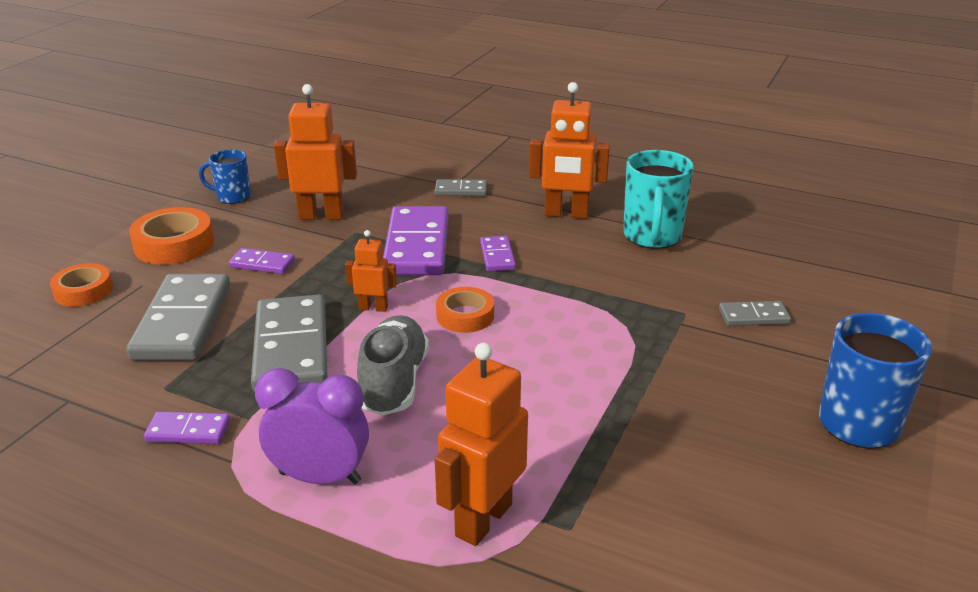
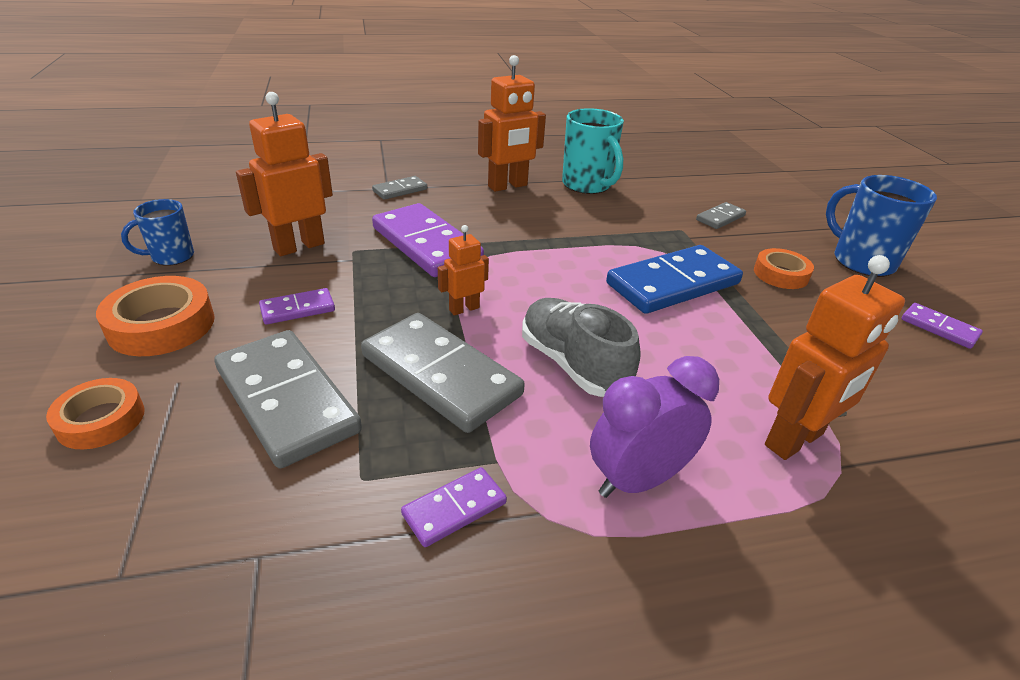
camera: 40 degrees left, 5 degrees up
orange robot [435,343,528,546] -> orange robot turned 120 degrees counterclockwise [765,255,905,460]
orange tape [436,287,494,333] -> orange tape moved to [754,248,814,289]
purple domino [480,236,516,271] -> purple domino moved to [902,303,983,349]
none -> blue domino [606,245,743,314]

